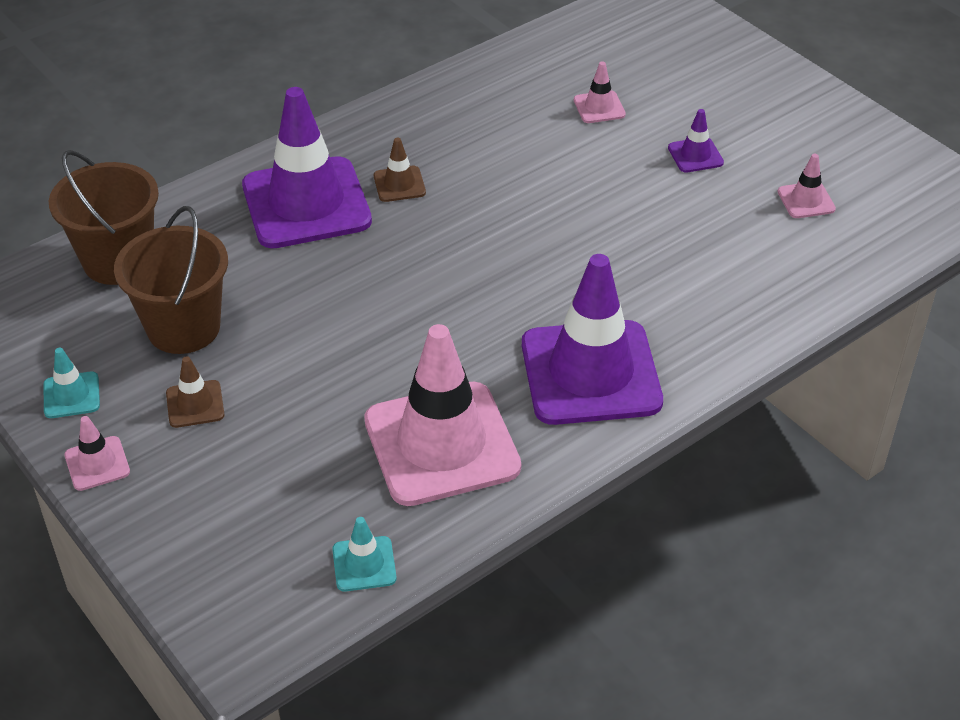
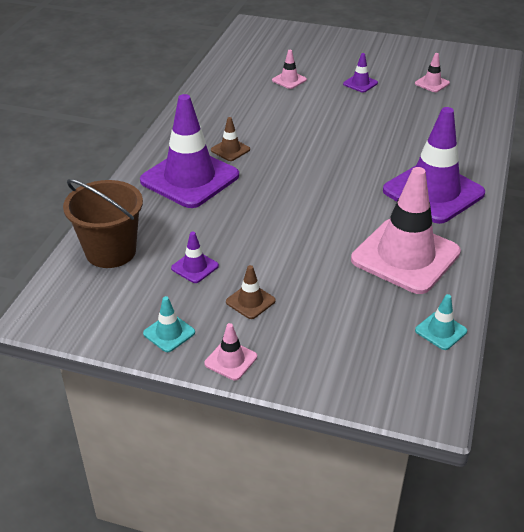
camera: 35 degrees left, 5 degrees down
brown bucket [114,206,228,354] -> purple traffic cone [171,231,219,283]

